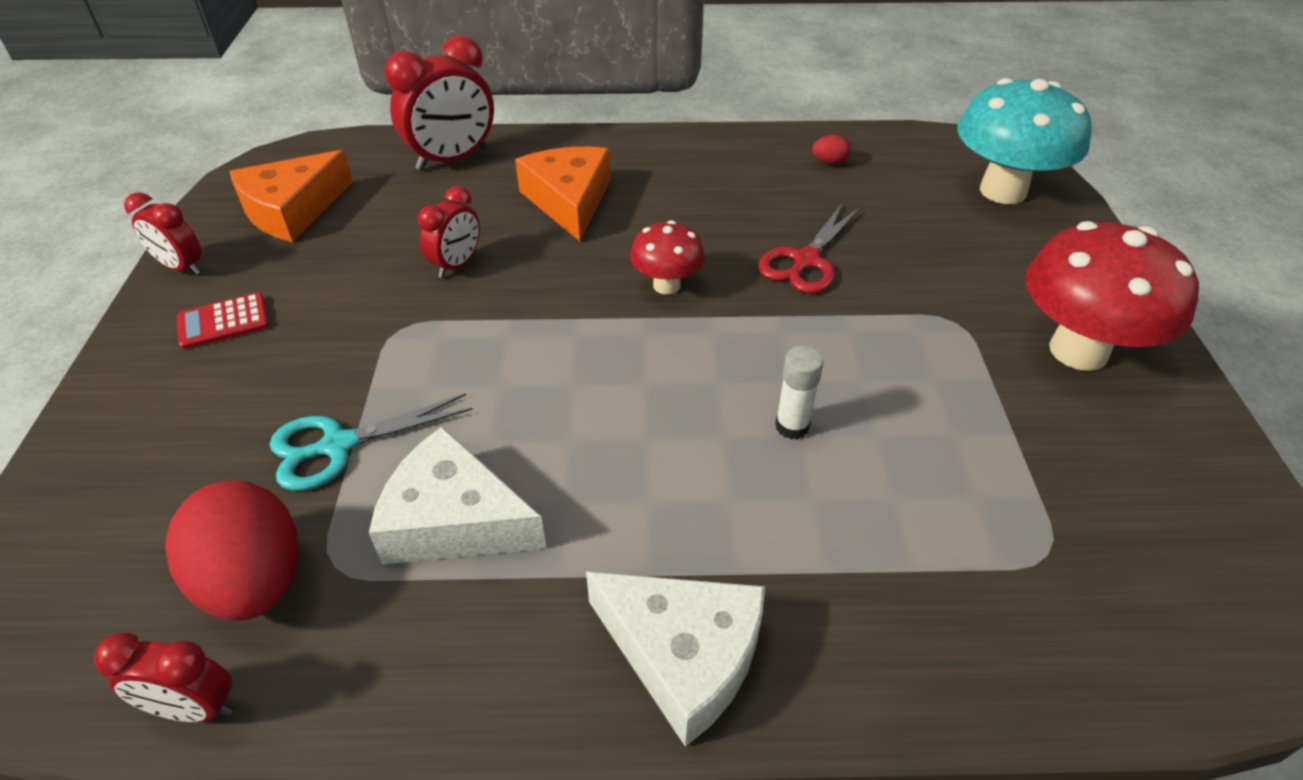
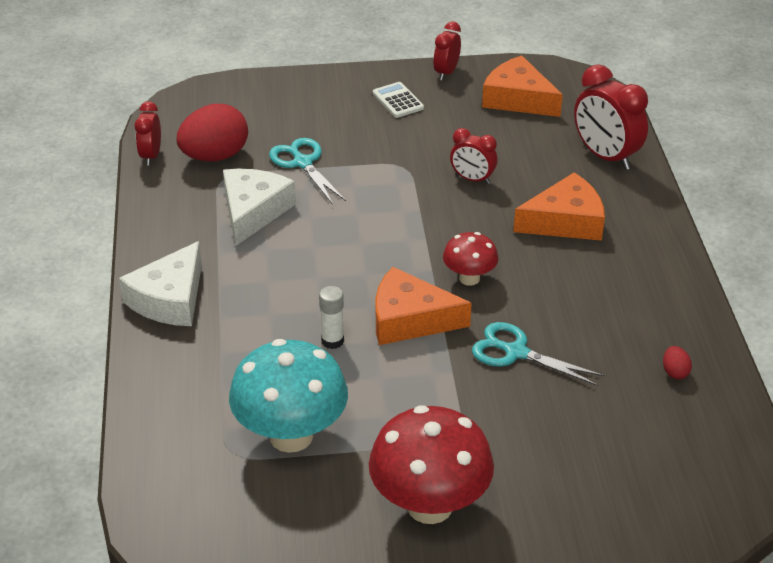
camera: 85 degrees right, 5 degrees down
red calculator [177,293,269,350] -> white calculator [373,82,424,118]
red scissors [758,204,860,294] -> turquoise scissors [472,322,604,386]
turquoise mushroom [958,78,1092,204] -> turquoise mushroom moved to [229,339,348,453]
none -> orange cheese [376,267,472,345]

